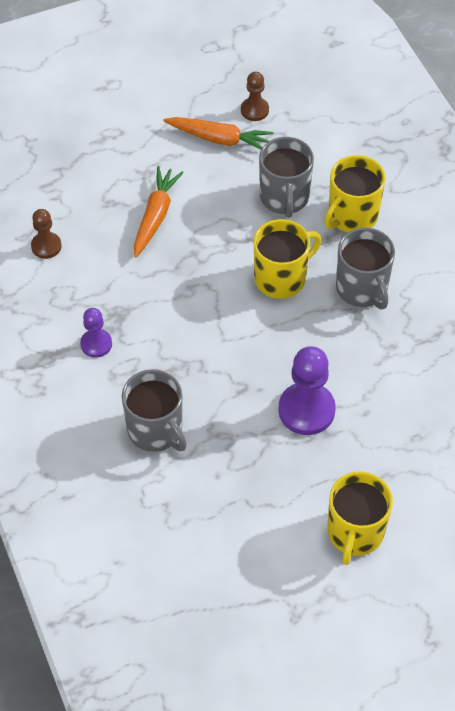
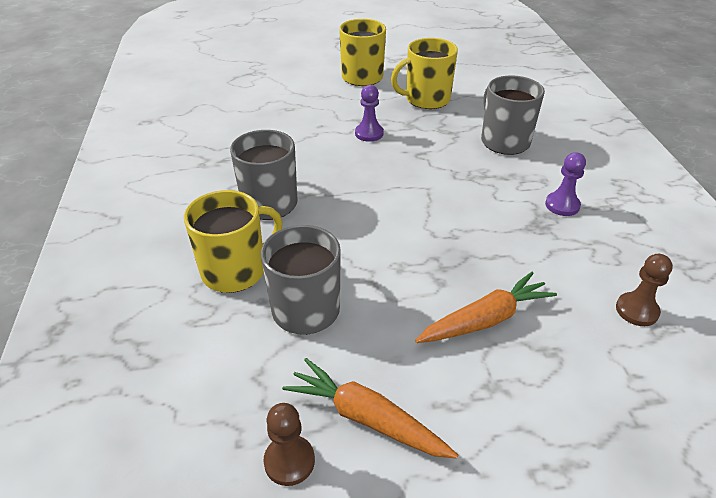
camera: 165 degrees left, 15 degrees down
orange carrot [134,166,184,257] -> orange carrot turned 150 degrees counterclockwise [415,272,557,343]
yellow mug [254,219,321,299] -> yellow mug moved to [391,38,458,109]
purple pawn [278,346,336,435] -> purple pawn [355,85,384,142], size x0.57

